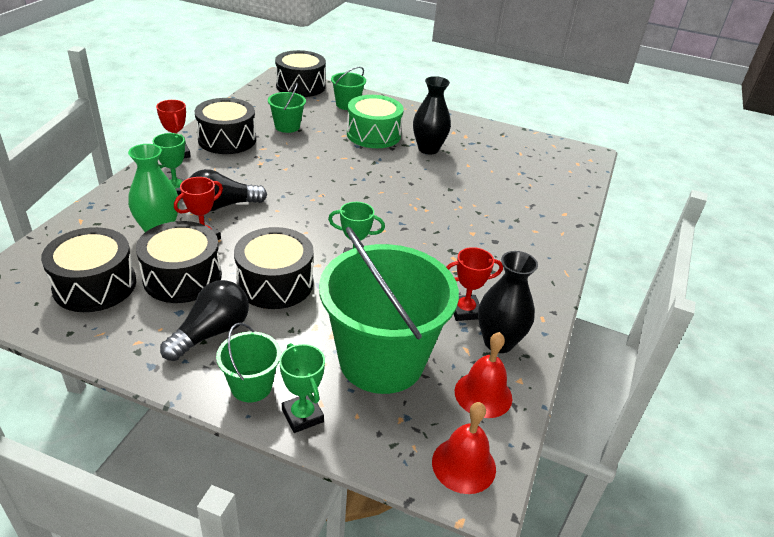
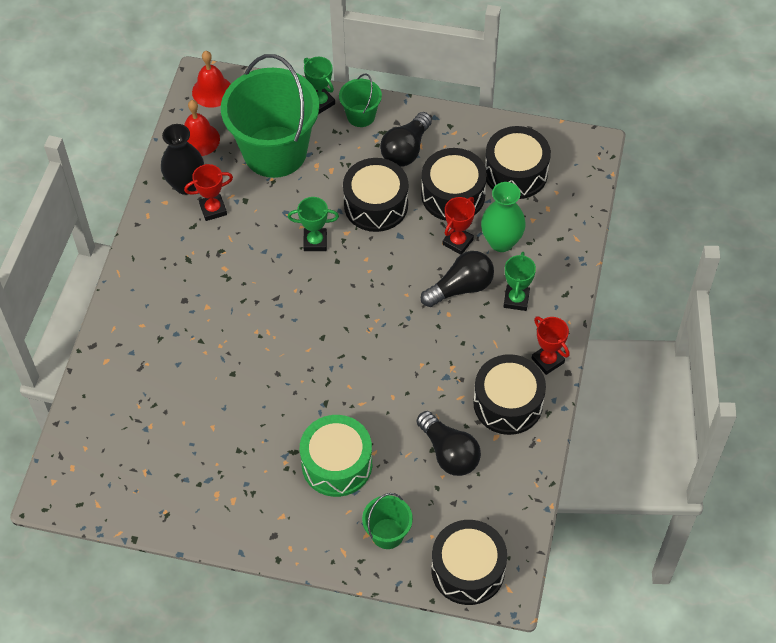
camera: 175 degrees right, 20 degrees up
green bucket [268,83,306,133] -> black light bulb [417,411,481,476]
black vase [413,76,451,154] -> none

